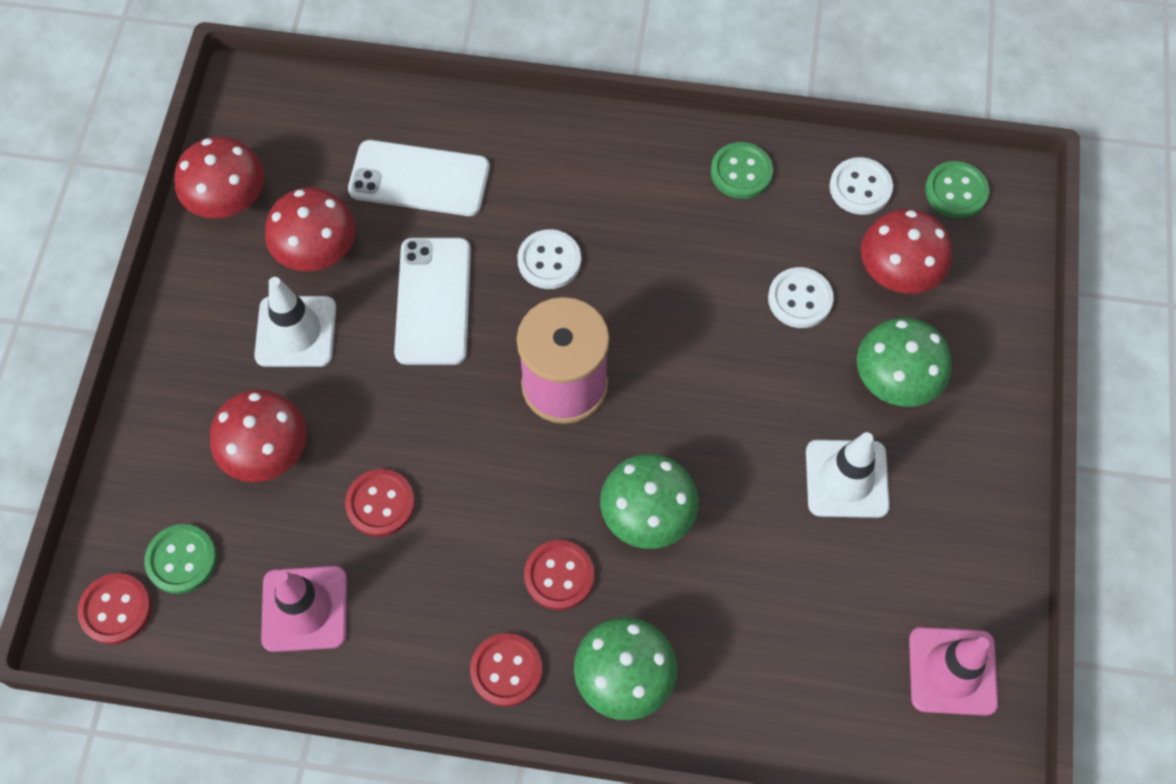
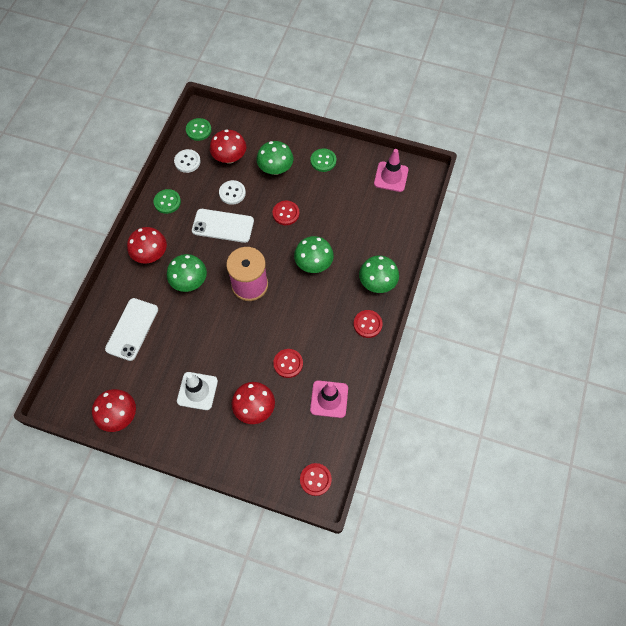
camera: 80 degrees left, 0 degrees up
green button [144,524,217,594] -> green button moved to [311,148,336,172]
red mushroom [265,187,356,272] -> red mushroom moved to [127,227,167,264]
white phone [394,238,471,365] -> white phone moved to [192,209,254,243]
white button [517,229,581,289] -> green mushroom [167,254,207,292]
red button [524,540,594,610] -> red button moved to [273,201,299,225]
white traffic cone [806,432,890,518] -> none

